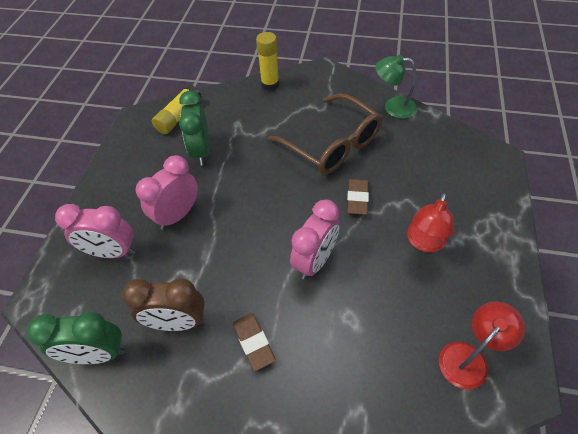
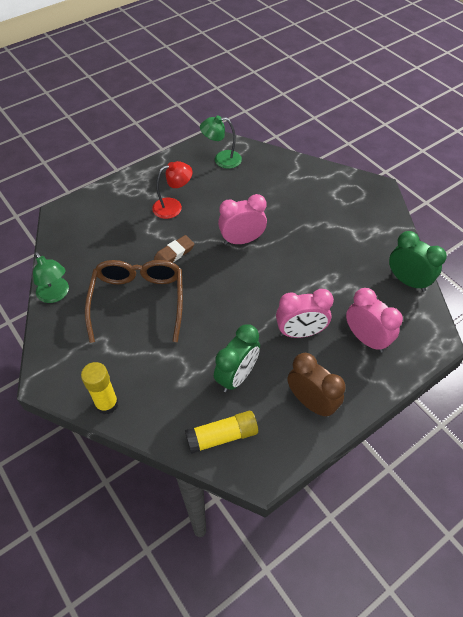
camera: 140 degrees left, 0 degrees up
brown clock [122,278,205,331] -> brown clock moved to [287,353,346,417]
brown eraser [233,313,276,371] -> none
red lamp [439,302,525,390] -> green lamp [200,115,242,169]

